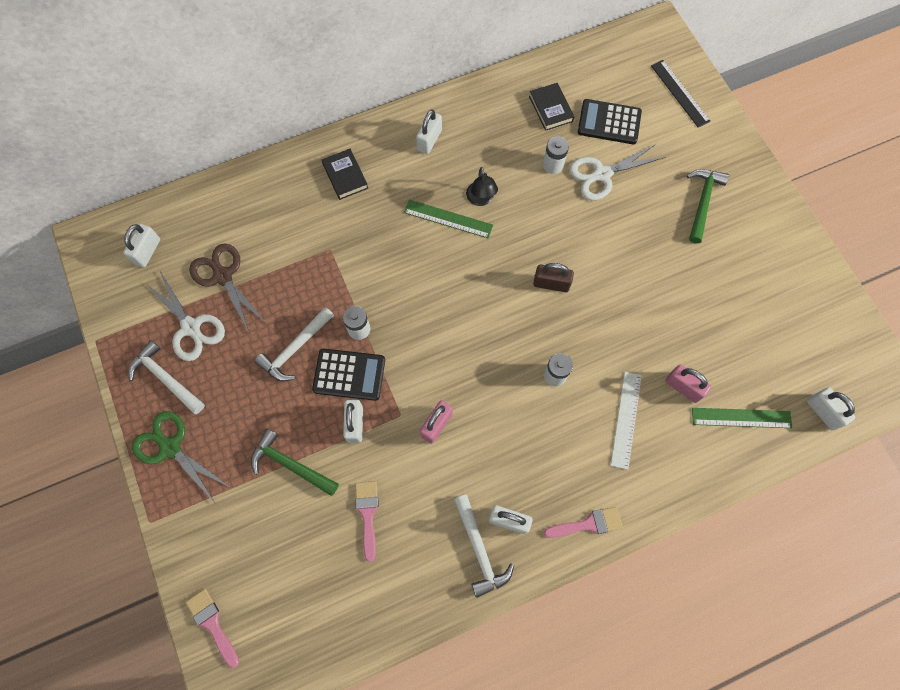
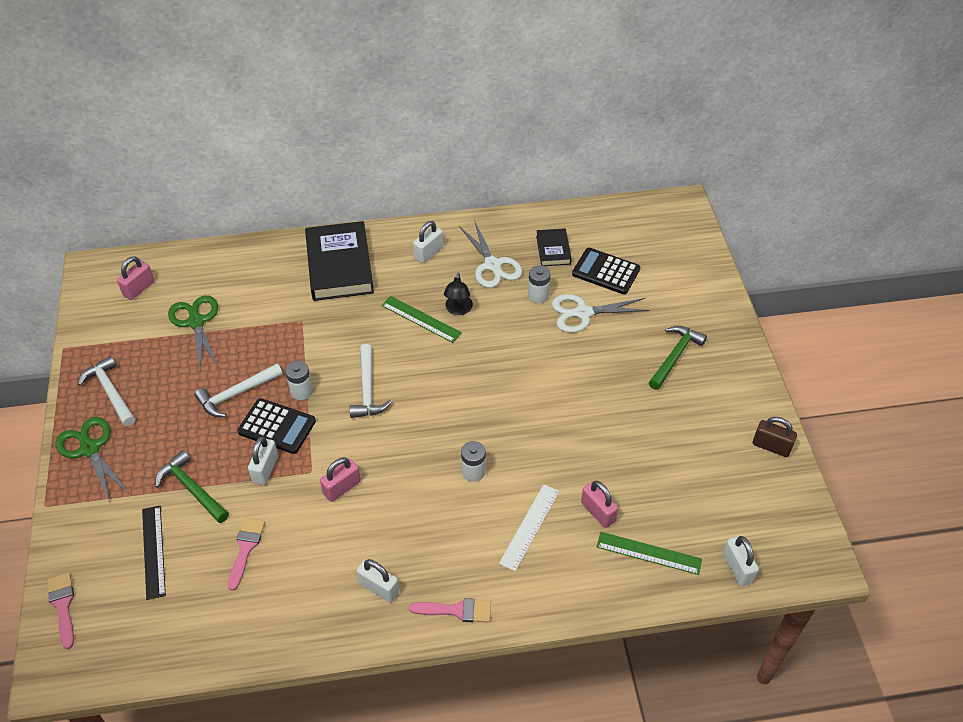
camera: 15 degrees right, 20 degrees down
white padlock [123,224,160,267] -> pink padlock [117,256,154,300]
white scissors [144,272,225,361] -> white scissors moved to [459,220,522,288]
brown scissors [189,243,266,334] -> green scissors [168,295,219,370]
black book [322,149,368,200] -> black book [305,221,374,301], size x1.98
white hammer [454,494,514,598] -> white hammer moved to [349,344,392,418]
brown padlock [533,263,574,292] -> brown padlock moved to [753,417,797,457]
black ruler [651,60,710,128] -> black ruler moved to [142,506,166,600]

